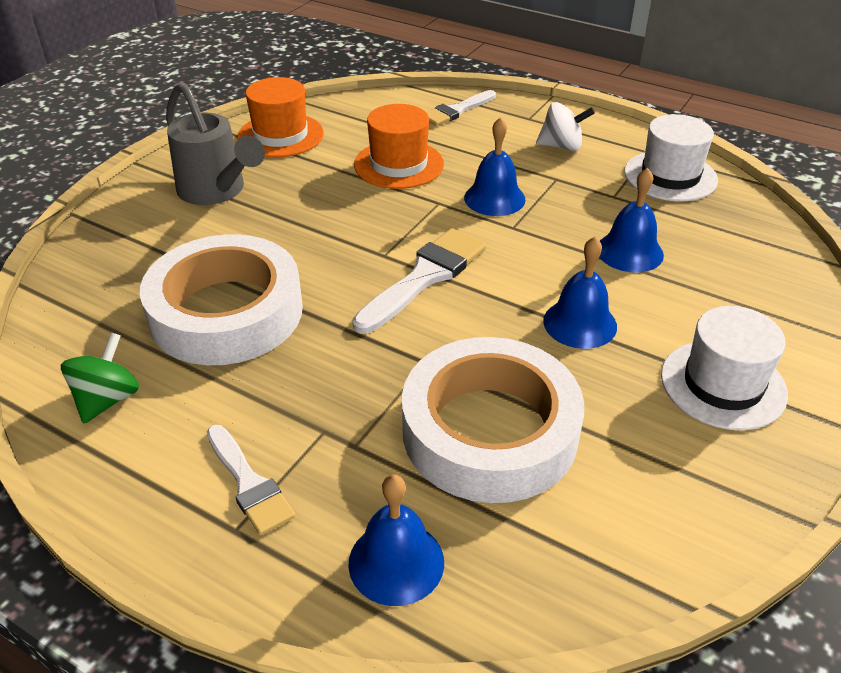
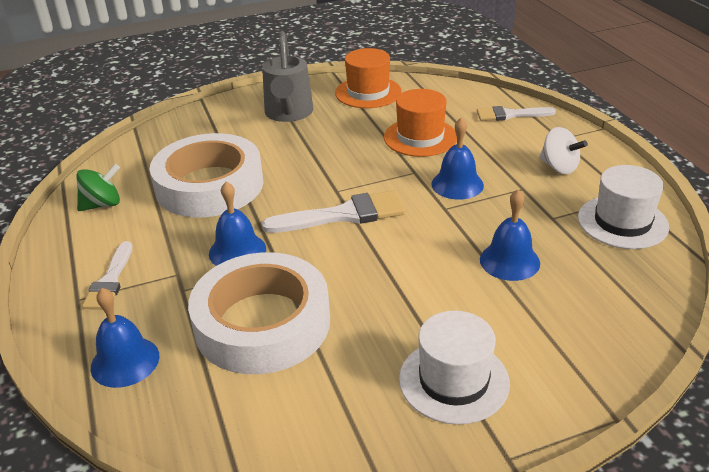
camera: 40 degrees right, 5 degrees down
blue bell [543,237,617,349] -> blue bell moved to [209,181,266,266]

